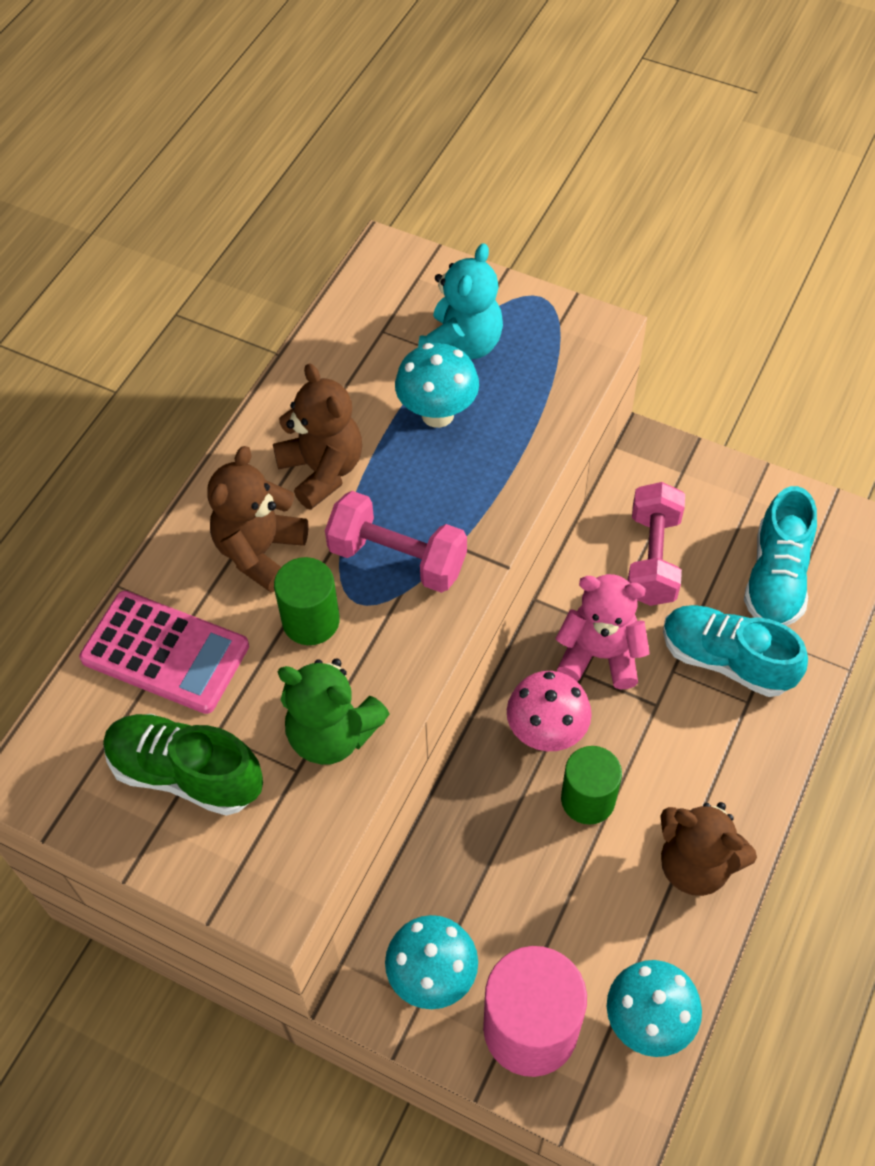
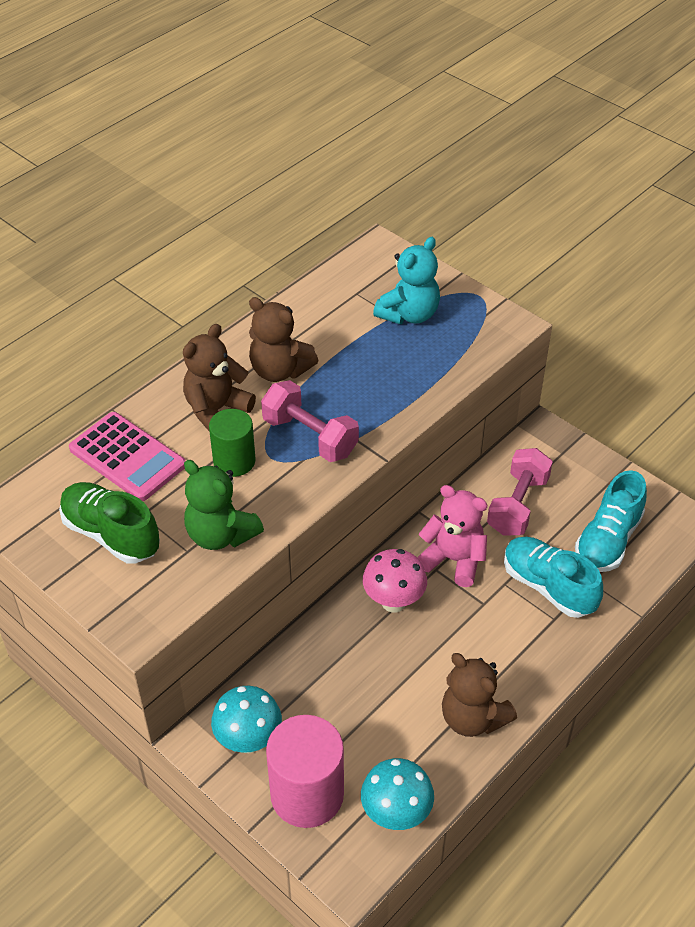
camera: 15 degrees right, 10 degrees down
brown teddy bear [273,363,362,510] -> brown teddy bear turned 135 degrees clockwise [249,297,319,382]
turquoise mushroom [395,343,479,428] -> none
green cylinder [561,746,622,825] -> none

